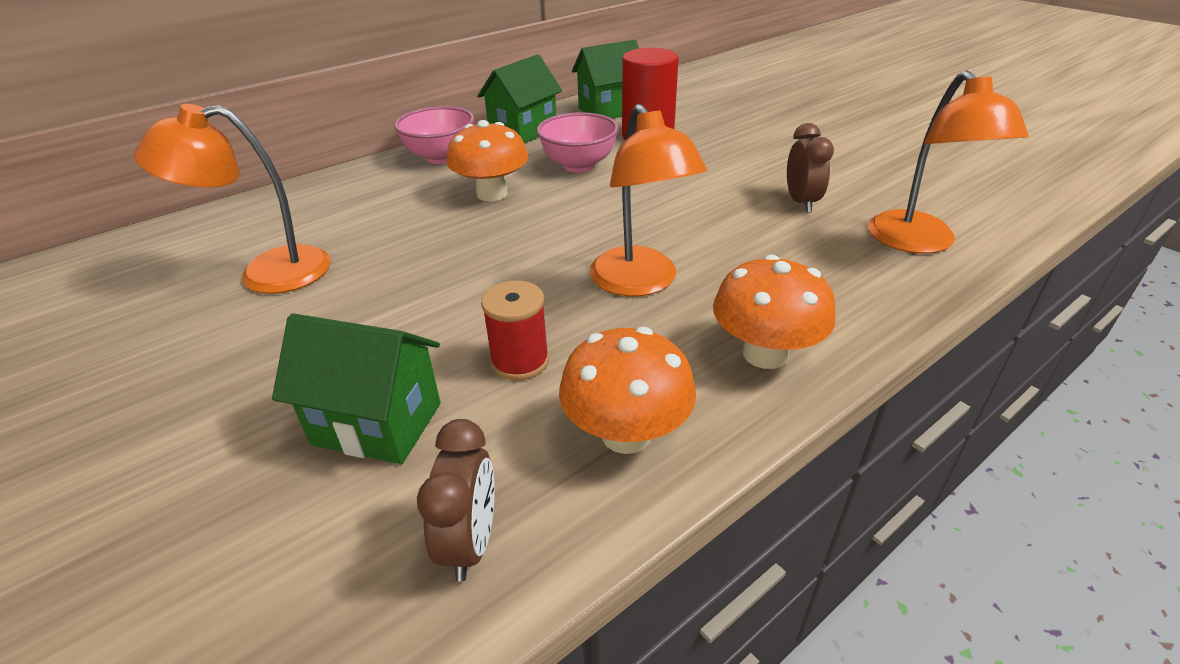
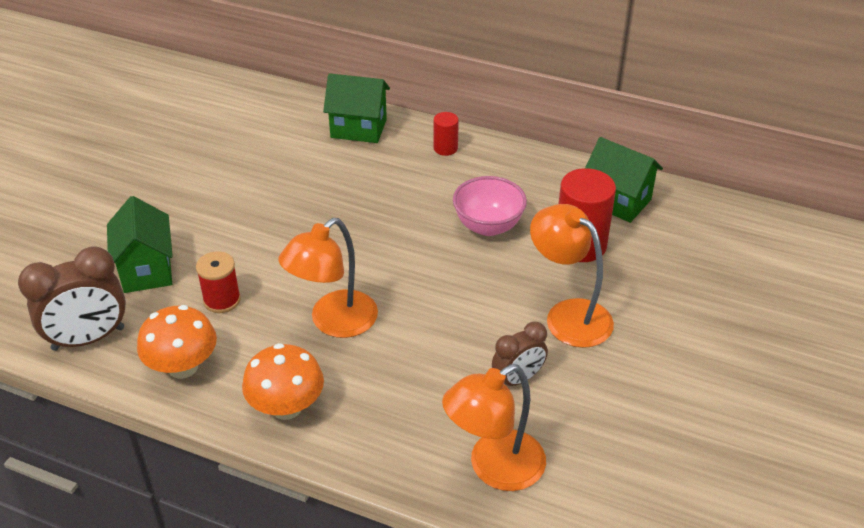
camera: 60 degrees right, 5 degrees up
orange lamp [134,104,331,294] -> orange lamp moved to [530,204,614,348]
pink bowl [394,106,474,164] -> red cylinder [434,112,459,156]
brown clock [417,419,495,582] -> brown clock [18,246,126,351], size x1.63
orange mushroom [447,120,528,201] -> none
green house [477,54,562,144] -> green house moved to [323,73,390,143]

